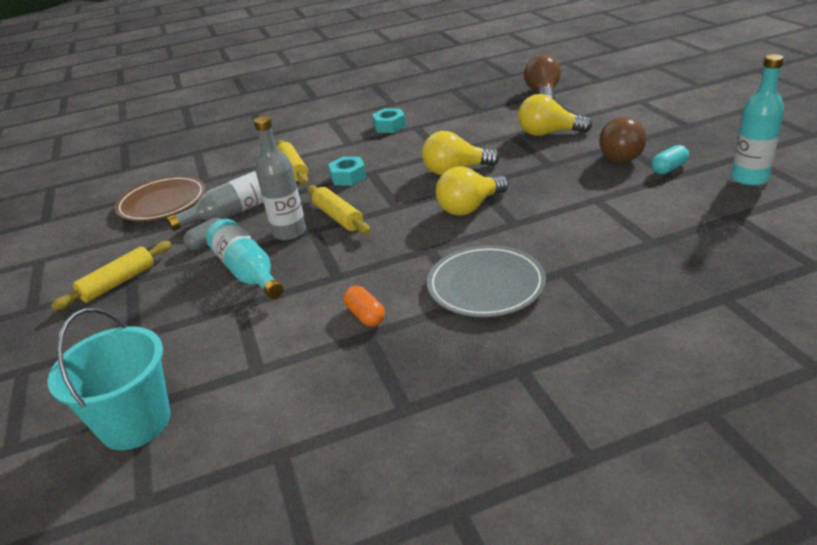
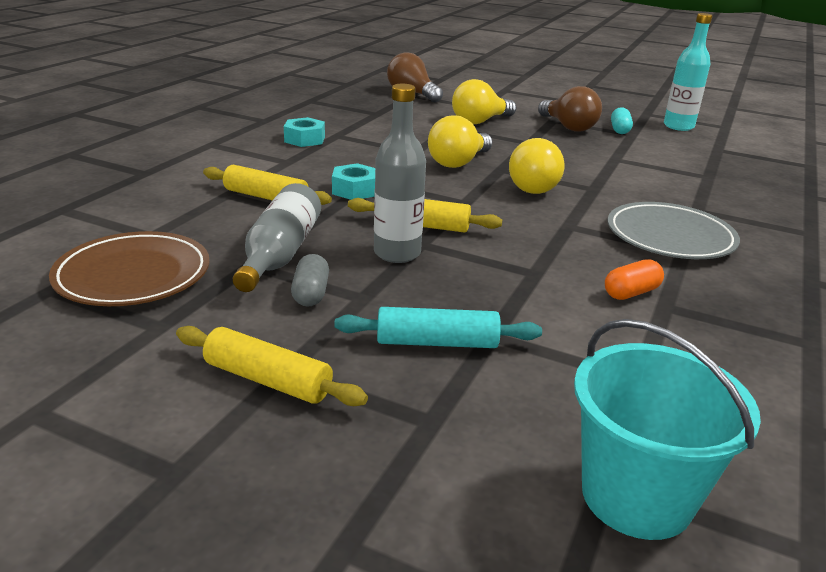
camera: 50 degrees left, 5 degrees down
yellow rolling pin [51,241,171,311] -> yellow rolling pin turned 60 degrees counterclockwise [176,326,368,406]
turquoise bottle [206,219,283,299] -> none
orange capsule [343,286,385,326] -> orange capsule turned 45 degrees counterclockwise [605,259,664,300]
none -> turquoise rolling pin [334,307,542,348]

